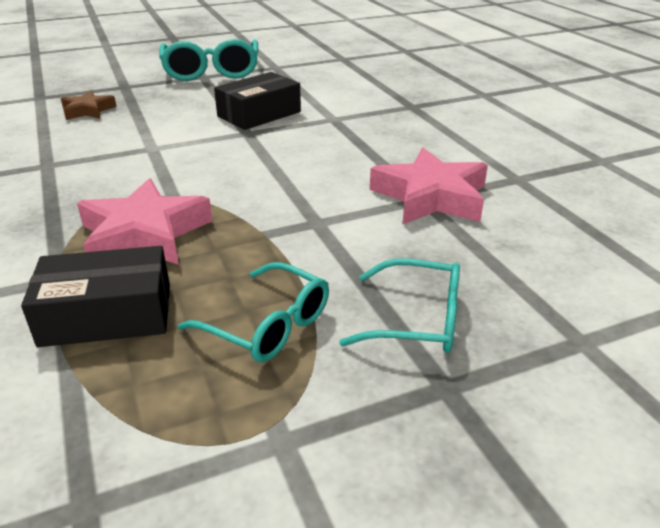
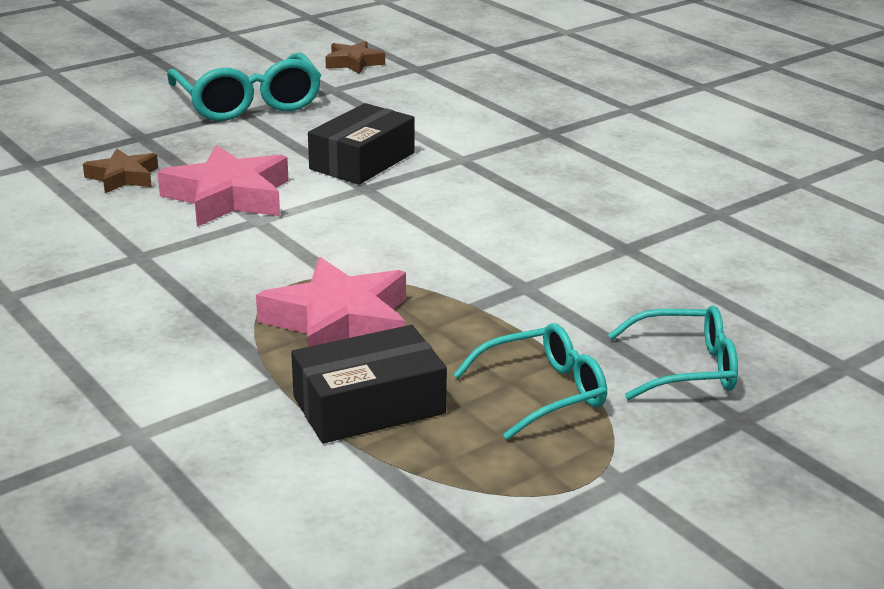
camera: 15 degrees left, 5 degrees down
turquoise glasses [178,262,329,362] -> turquoise glasses turned 45 degrees counterclockwise [453,323,607,440]
pink star [370,148,488,224] -> pink star moved to [157,145,289,227]
none -> brown star [325,41,385,74]

